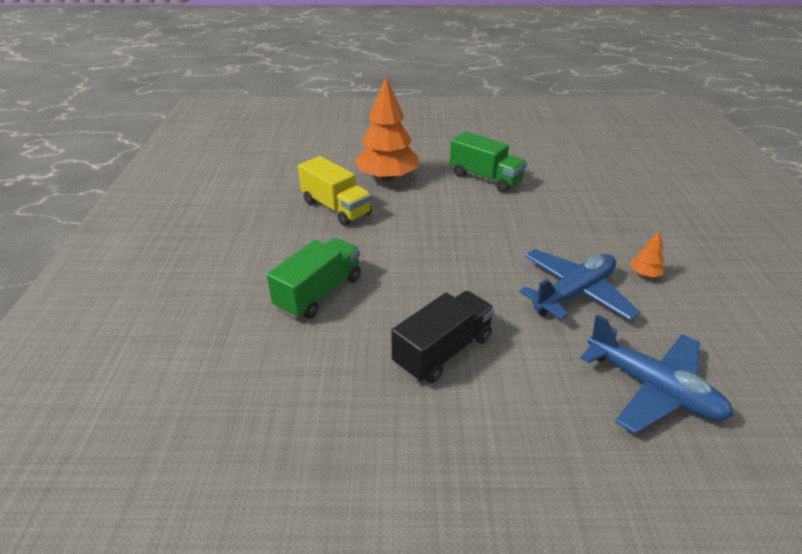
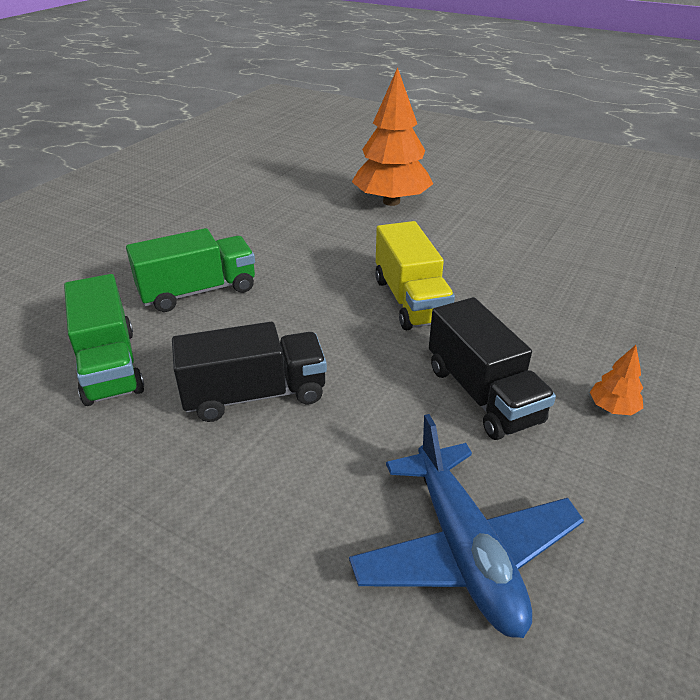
camera: 30 degrees right, 0 degrees up
yellow truck [298,156,372,226] -> yellow truck moved to [375,221,455,330]
green truck [450,131,527,193] -> green truck moved to [64,274,145,406]
blue plane [519,249,640,320] -> black truck [429,297,556,440]

